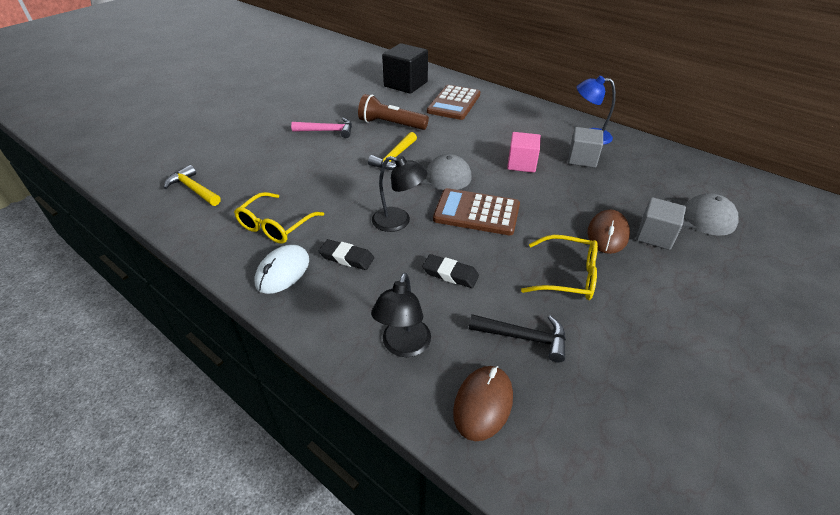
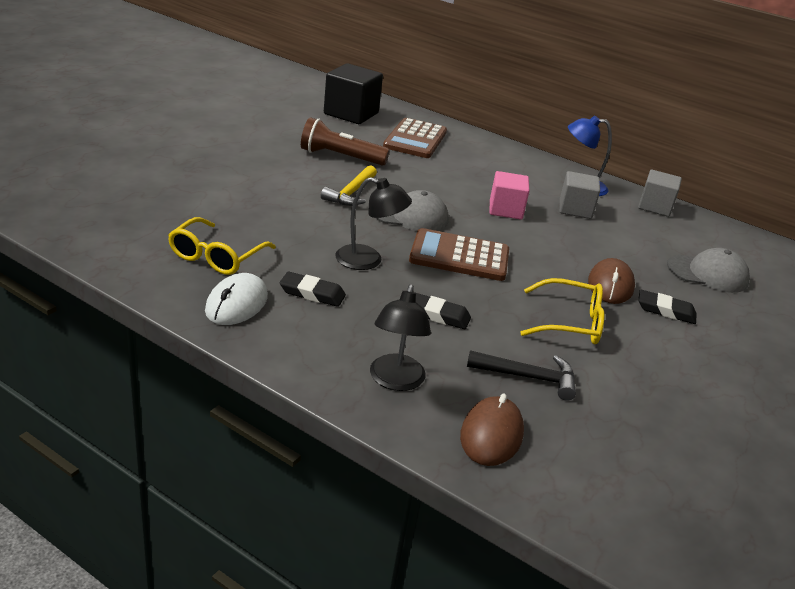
camera: 10 degrees left, 10 degrees down
yellow hammer [164,165,221,206] -> none
pink hammer [291,118,352,138] -> none
grey cube [636,197,686,250] -> grey cube moved to [638,170,682,217]
none -> black eraser [638,289,696,324]

